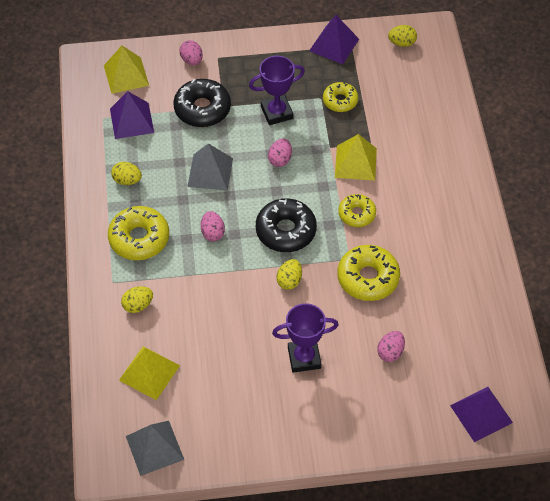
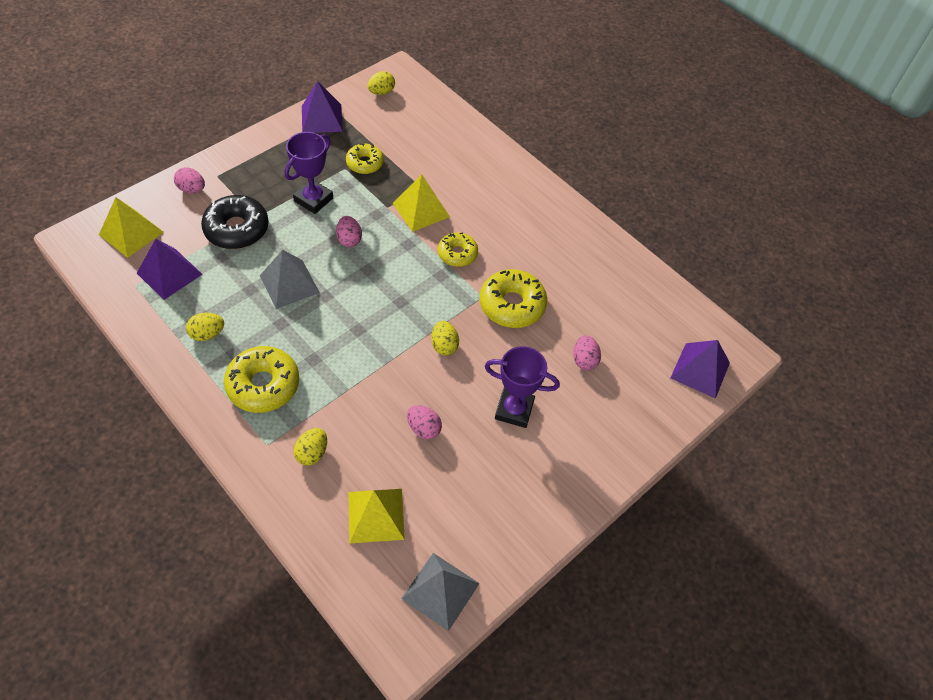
camera: 40 degrees left, 0 degrees up
pink egg [201,211,225,241] -> pink egg moved to [407,405,442,439]
black donut [256,198,317,252] -> none
purple trophy [272,303,339,373] -> purple trophy turned 60 degrees clockwise [484,346,560,428]

